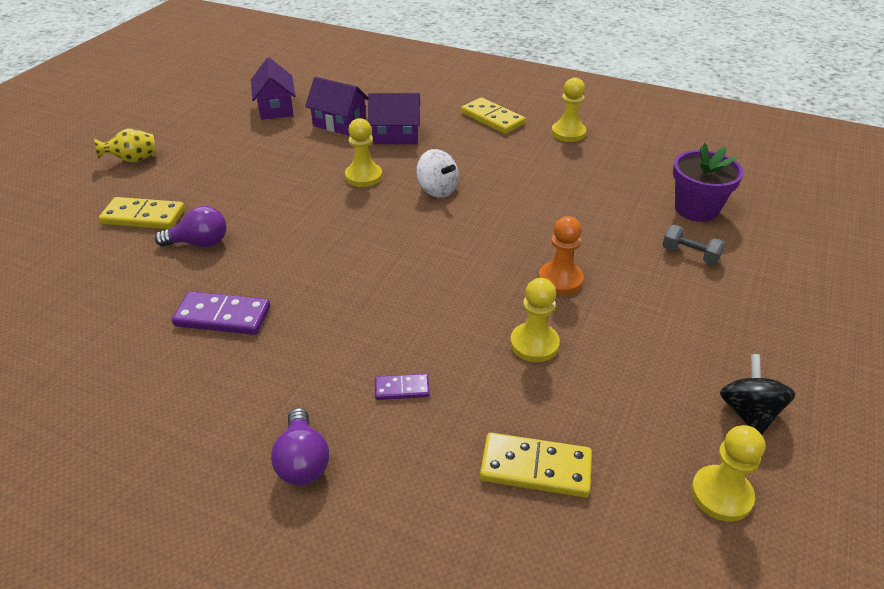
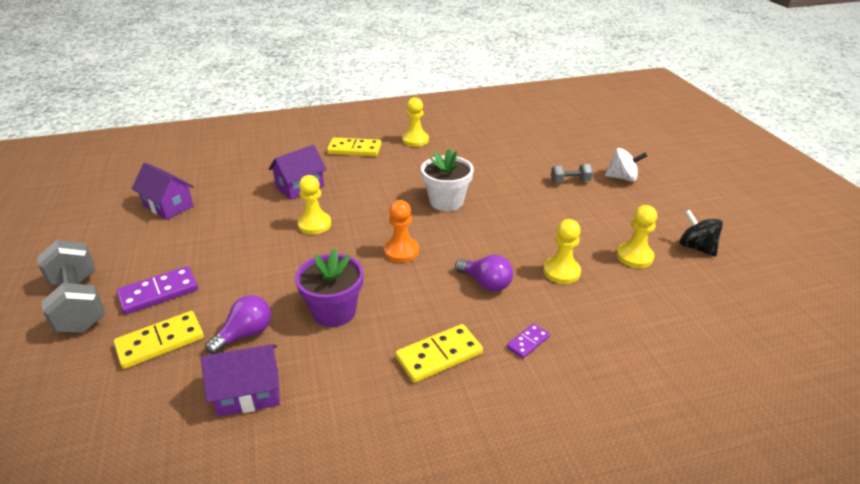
camera: 40 degrees left, 5 degrees down
yellow vase [94,129,156,163] -> grey dumbbell [37,240,105,333]
purple domino [172,291,270,335] -> purple domino moved to [116,266,198,315]
purple light bulb [271,408,329,485] -> purple light bulb moved to [455,255,513,292]
purple house [305,77,368,135] -> purple house moved to [201,344,280,417]
white spinning top [416,149,459,198] -> white spinning top moved to [605,148,647,182]
yellow domino [480,433,592,498] -> yellow domino moved to [396,324,483,383]
orange pawn [538,216,584,295] -> orange pawn moved to [384,200,419,263]
purple flower pot [673,143,744,222] -> purple flower pot moved to [295,249,363,327]
yellow pawn [691,425,765,522] -> yellow pawn moved to [617,205,657,268]
none -> white flower pot [421,149,474,211]

